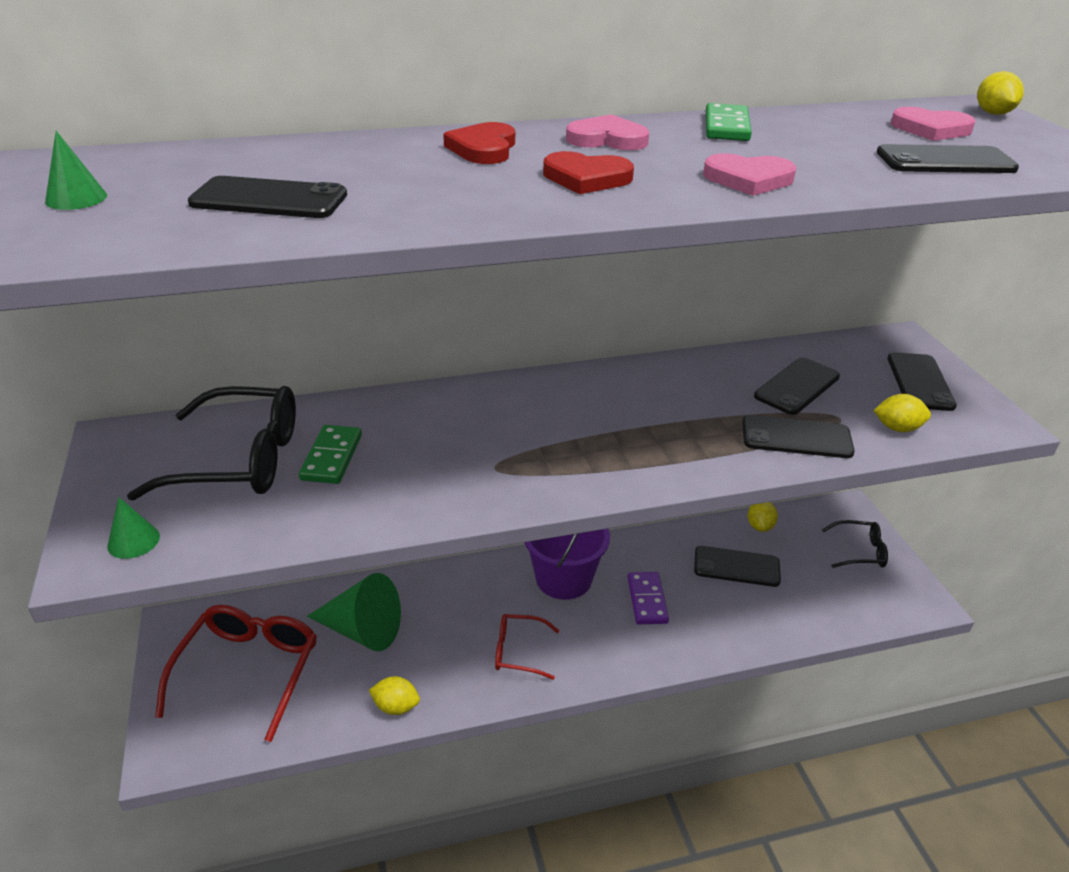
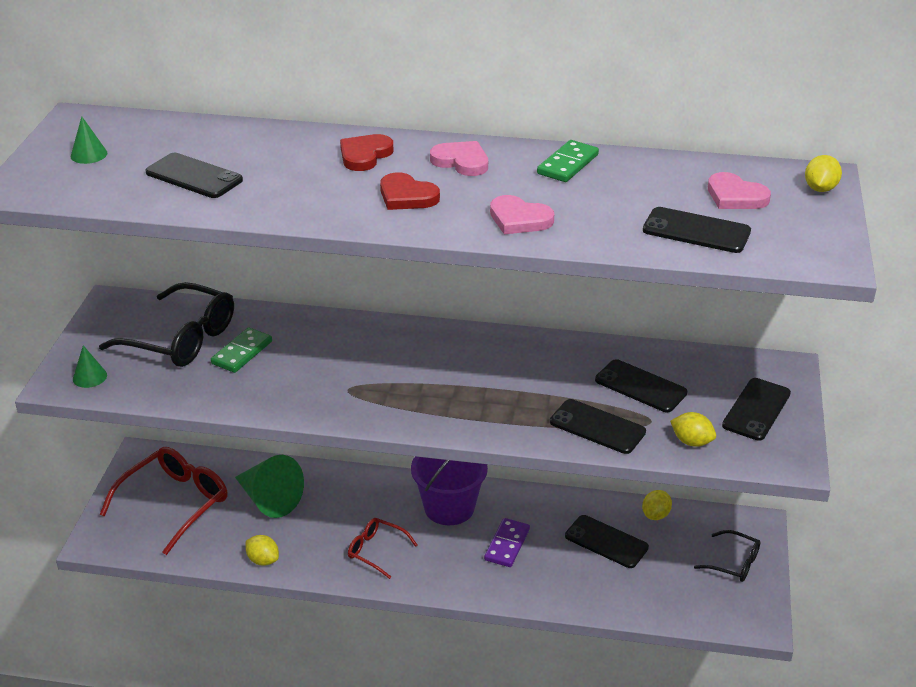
camera: 25 degrees right, 0 degrees up
black phone [754,358,840,415] -> black phone turned 60 degrees clockwise [595,359,688,412]

